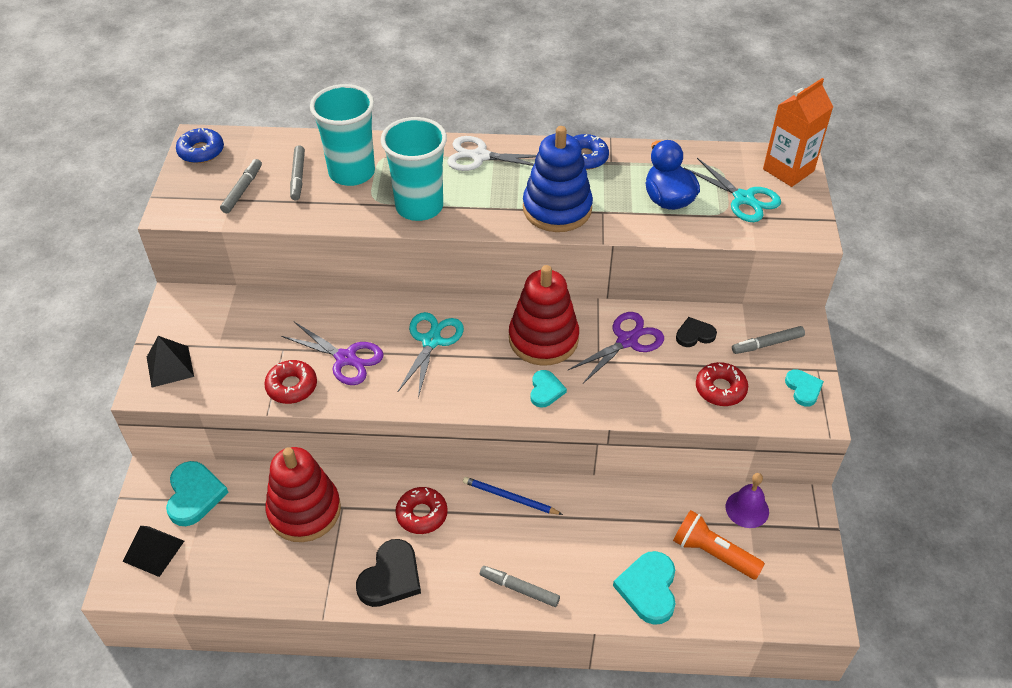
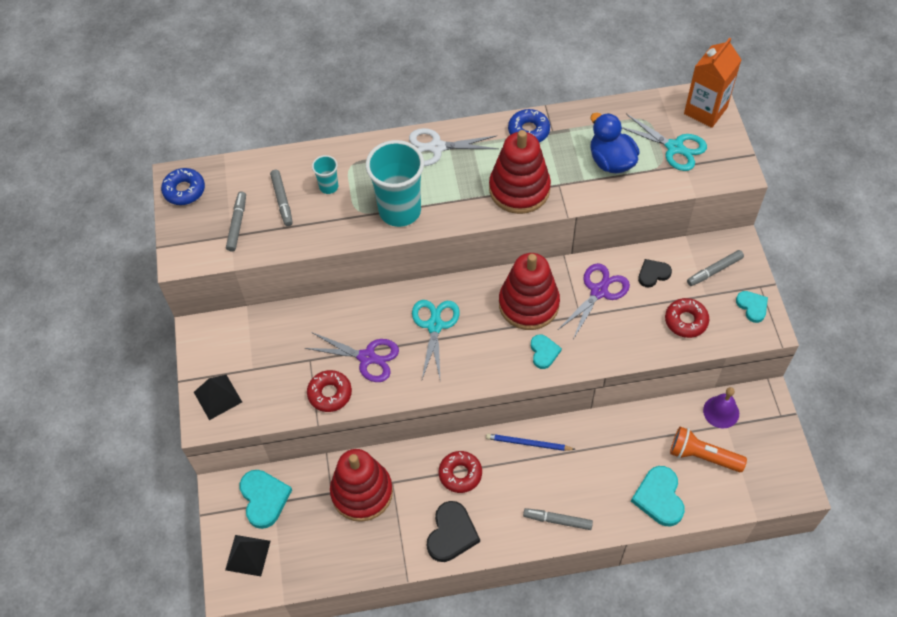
camera: 10 degrees left, 10 degrees up
turquoise cup [310,84,375,186] -> turquoise cup [312,155,338,194], size x0.46
blue stacking toy [523,126,593,232] -> red stacking toy [489,130,551,214]

